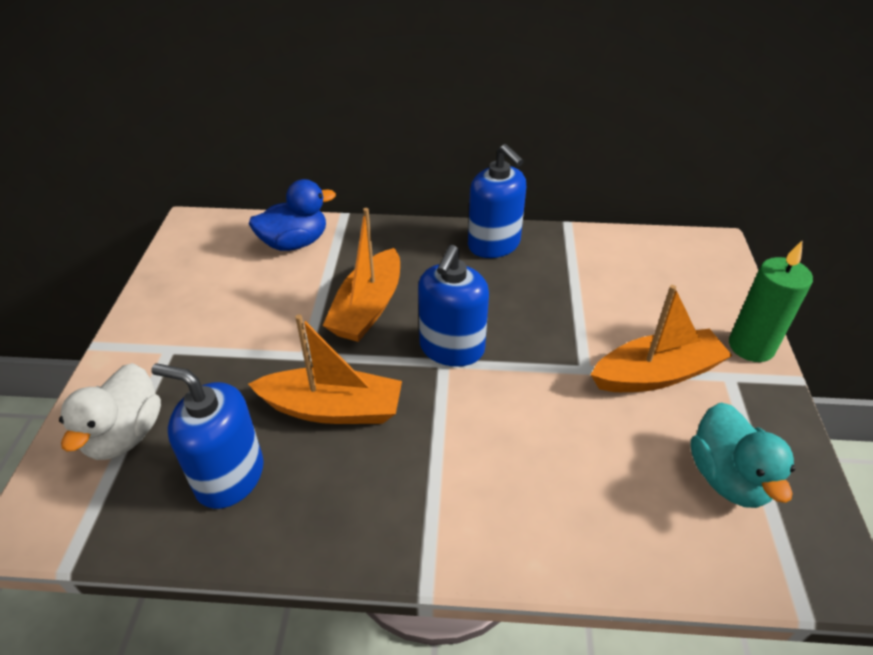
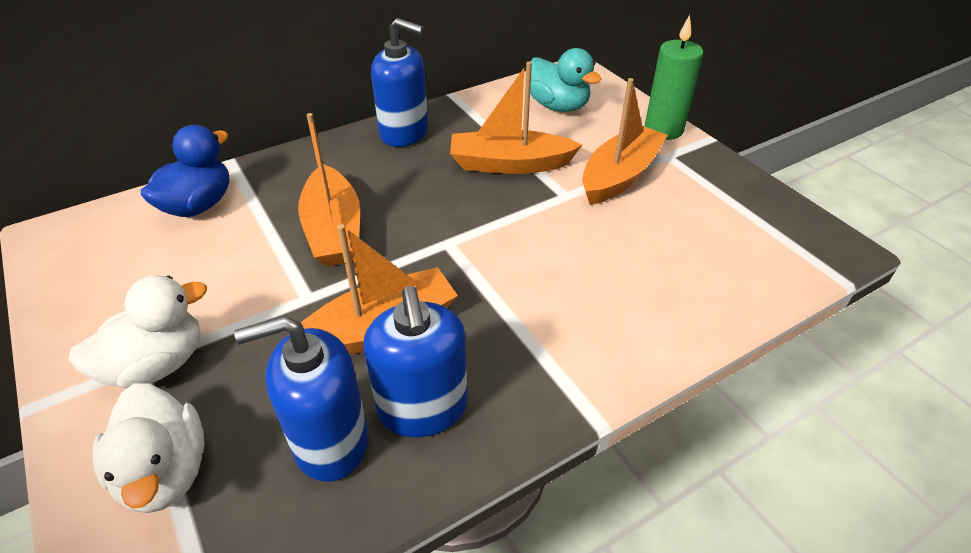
camera: 35 degrees left, 0 degrees up
blue soap dispenser [418,245,489,367] -> blue soap dispenser moved to [363,286,468,437]
turquoise duck [690,402,795,508] -> turquoise duck moved to [530,48,602,112]
none -> white duck [68,276,207,389]
none -> orange boat [450,61,582,174]

